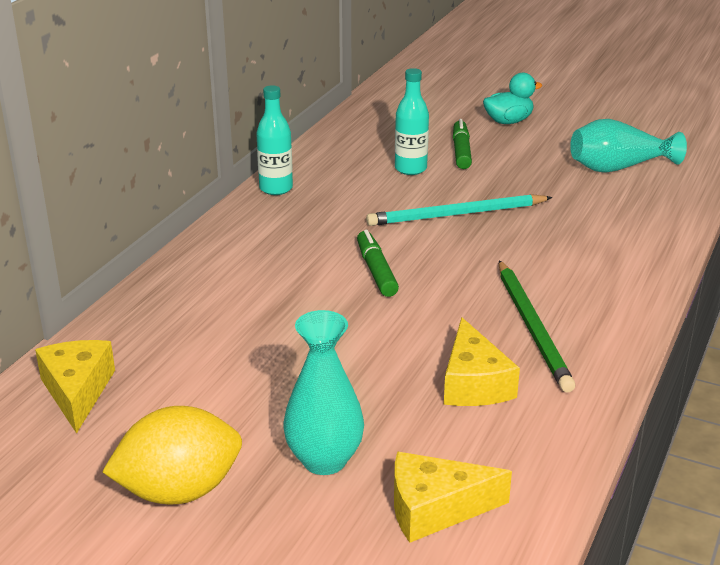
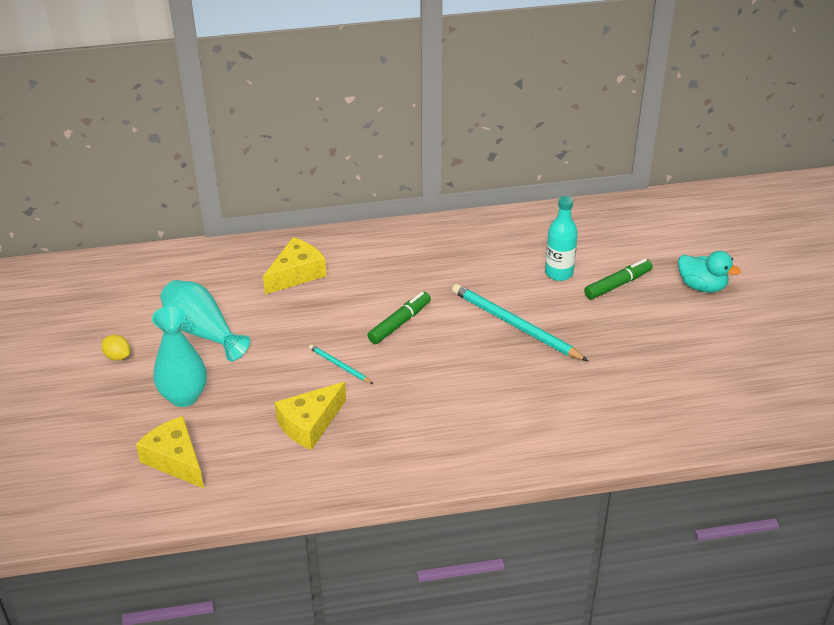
camera: 55 degrees right, 10 degrees up
yellow cheese [35,340,115,434] -> yellow cheese moved to [263,237,326,294]
yellow lemon [102,406,242,504] -> yellow lemon [101,335,130,361], size x0.43
turquoise bottle [256,85,293,195] -> none
green pencil [499,260,575,393] -> none
turquoise vase [570,119,687,173] -> turquoise vase moved to [160,280,250,361]
none -> turquoise pencil [309,344,373,384]

